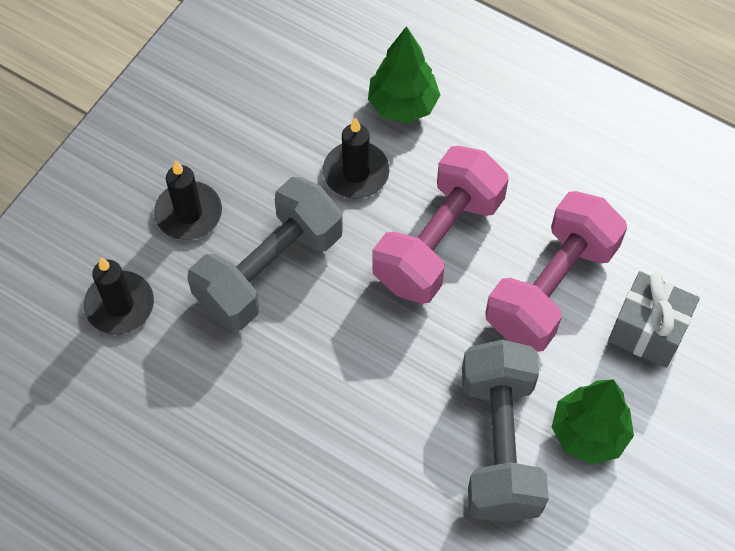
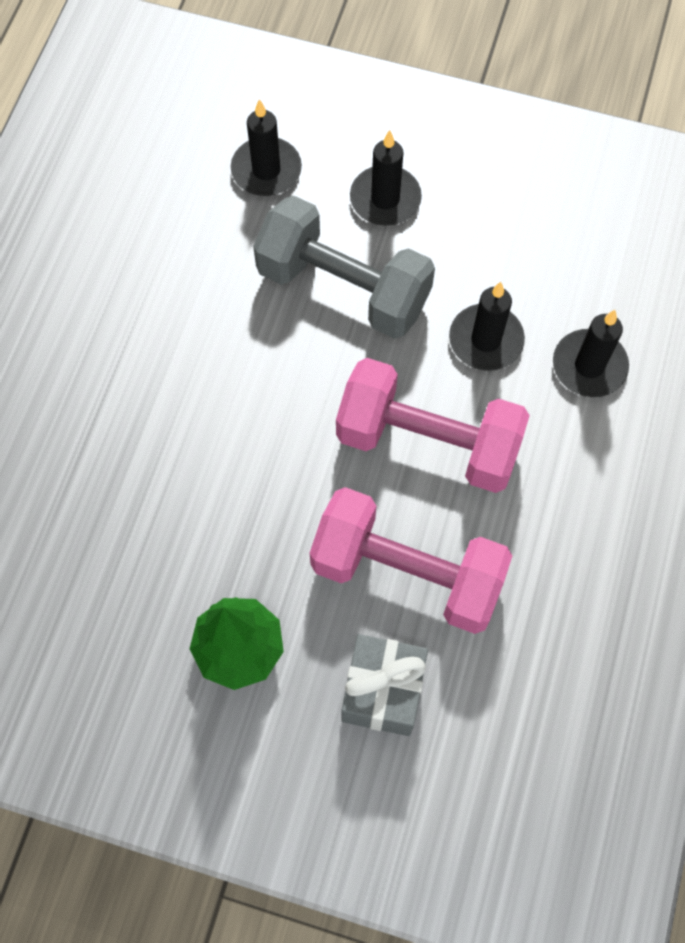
camera: 75 degrees right, 5 degrees up
green tree [368,26,440,123] -> black candle [553,310,629,397]
grey dumbbell [462,340,549,523] -> none

